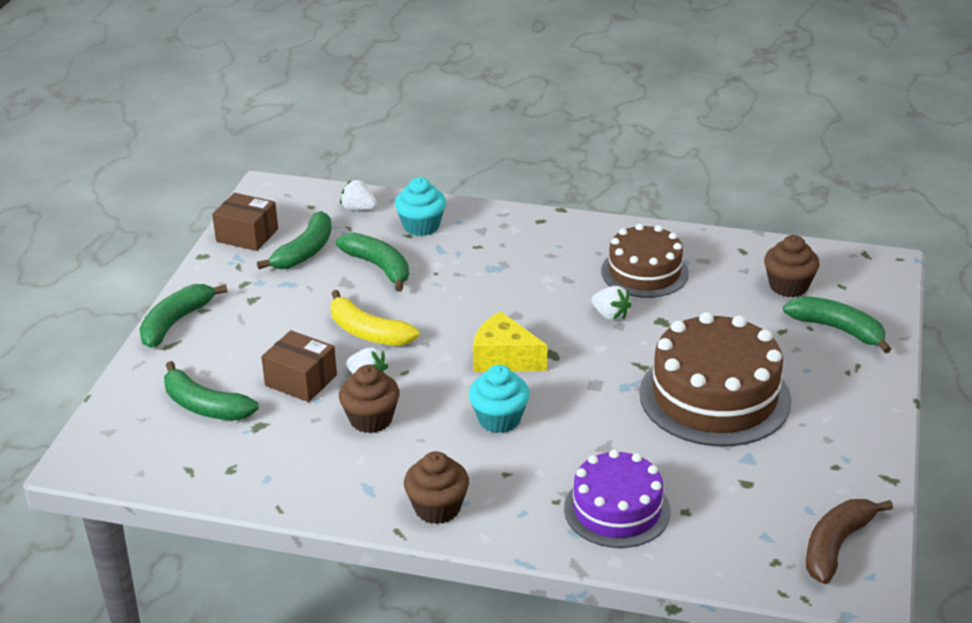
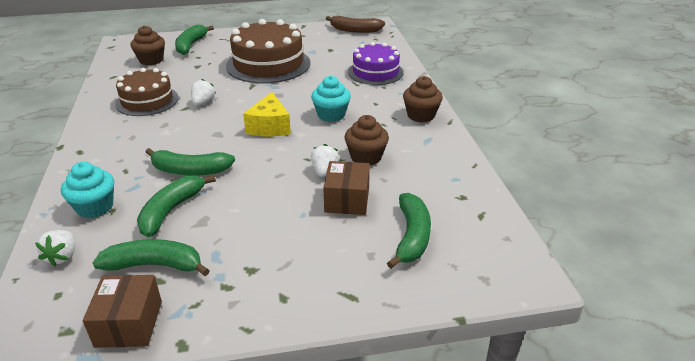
camera: 115 degrees left, 0 degrees up
green banana [139,284,227,348] -> green banana moved to [146,148,235,176]
yellow banana [330,290,419,346] -> none

